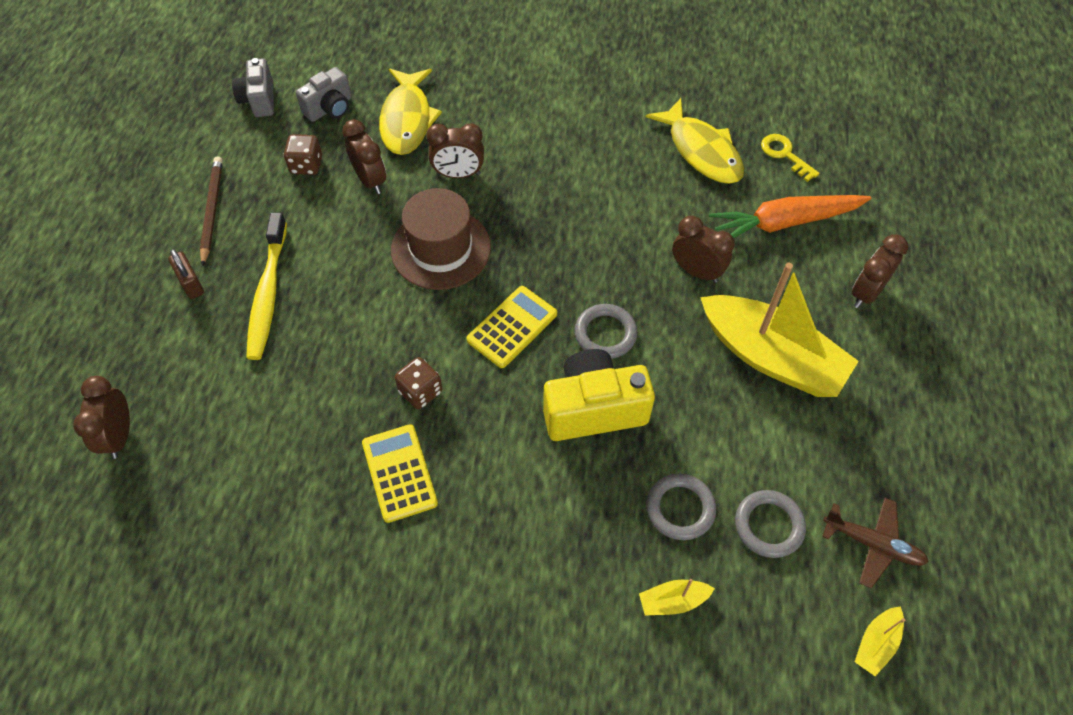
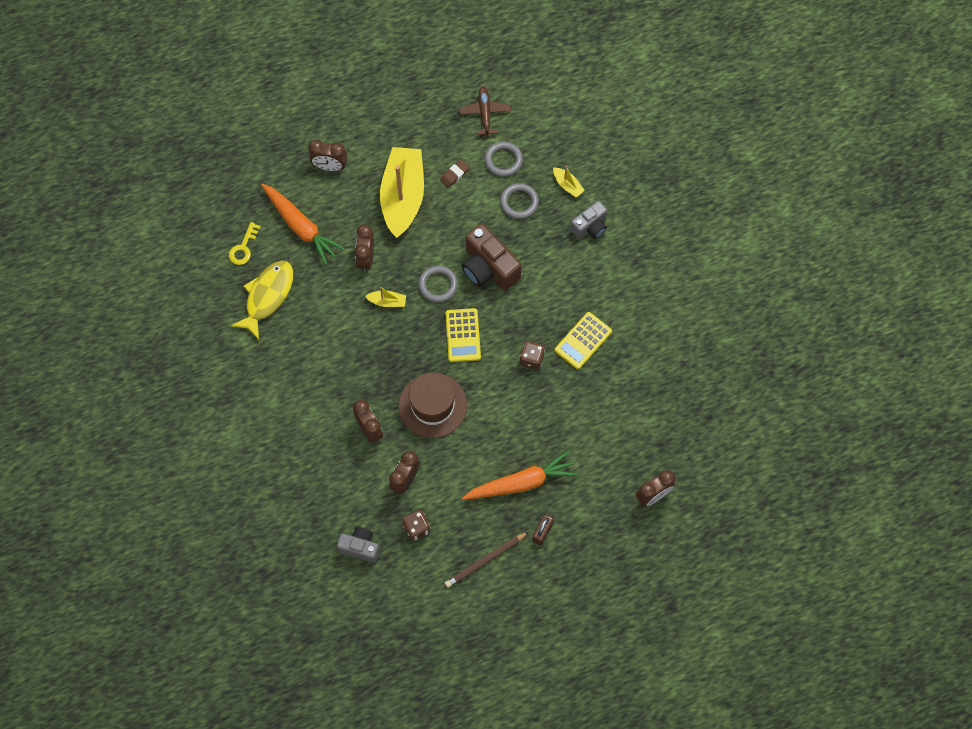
camera: 120 degrees left, 10 degrees up
grey camera [232,58,274,117] -> grey camera moved to [570,201,607,239]
yellow toothbrush [246,213,287,360] -> orange carrot [462,451,578,500]
yellow fish [379,69,442,155] -> none
yellow calculator [467,286,557,368] -> yellow calculator turned 105 degrees counterclockwise [446,308,481,362]
yellow camera [543,349,655,441] -> brown camera [462,224,521,291]
yellow boat [855,606,906,677] -> yellow boat moved to [365,287,406,307]
none -> brown eraser [440,159,470,188]

